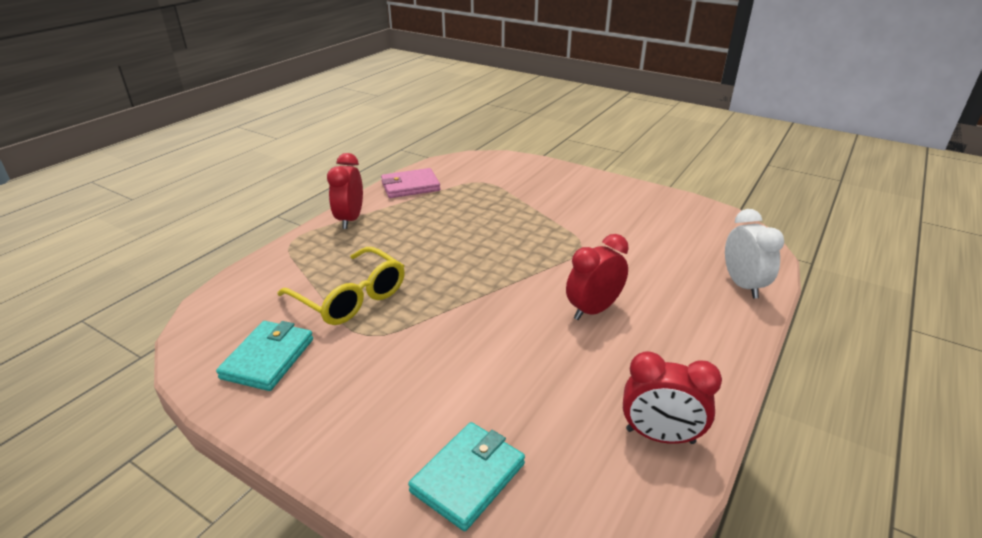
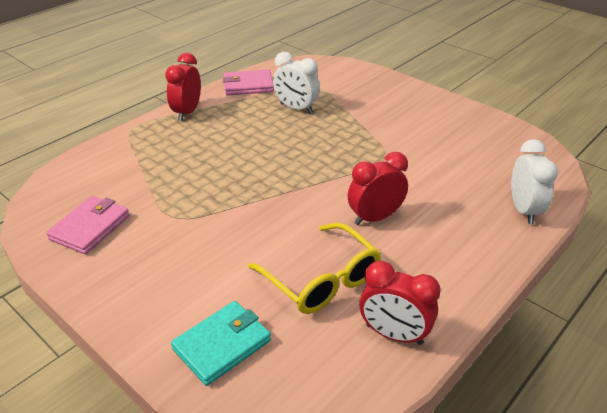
camera: 10 degrees right, 5 degrees up
turquoise wallet [216,321,313,391] -> pink wallet [46,196,130,255]
yellow glasses [277,247,405,325] -> yellow glasses moved to [248,223,381,314]
none -> white clock [273,52,320,113]

